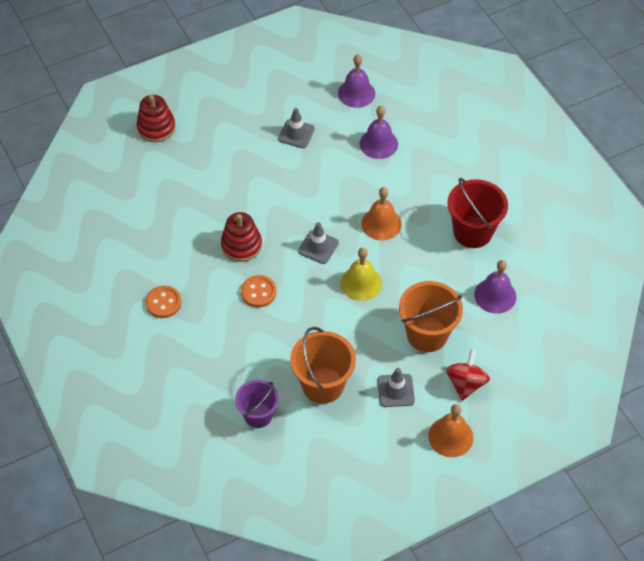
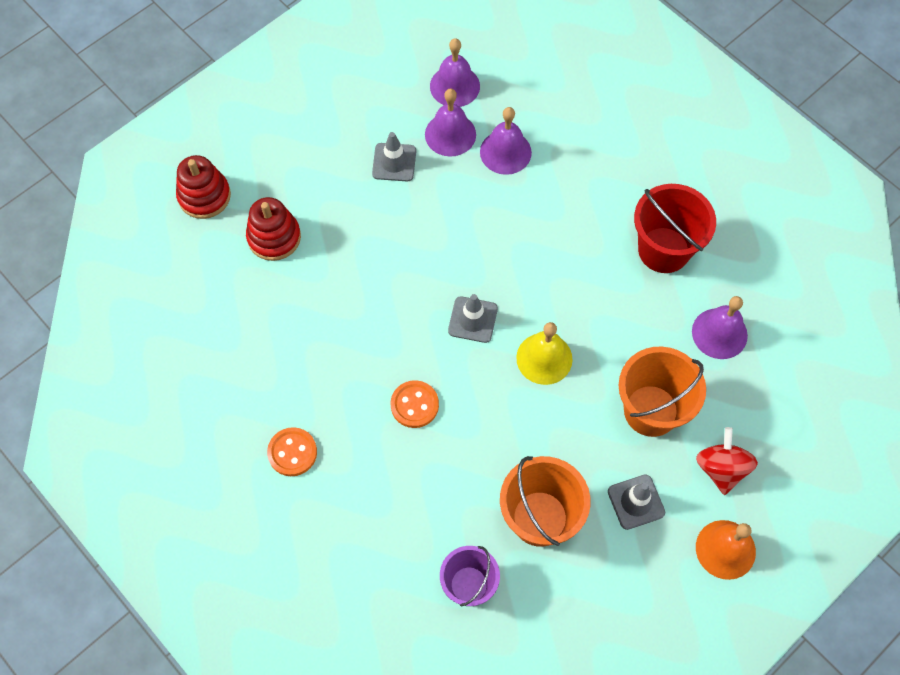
camera: 15 degrees left, 10 degrees up
red stacking toy [221,212,262,262] -> red stacking toy moved to [246,197,301,261]
orange bell [361,187,402,240] -> none
none -> purple bell [425,89,476,156]

